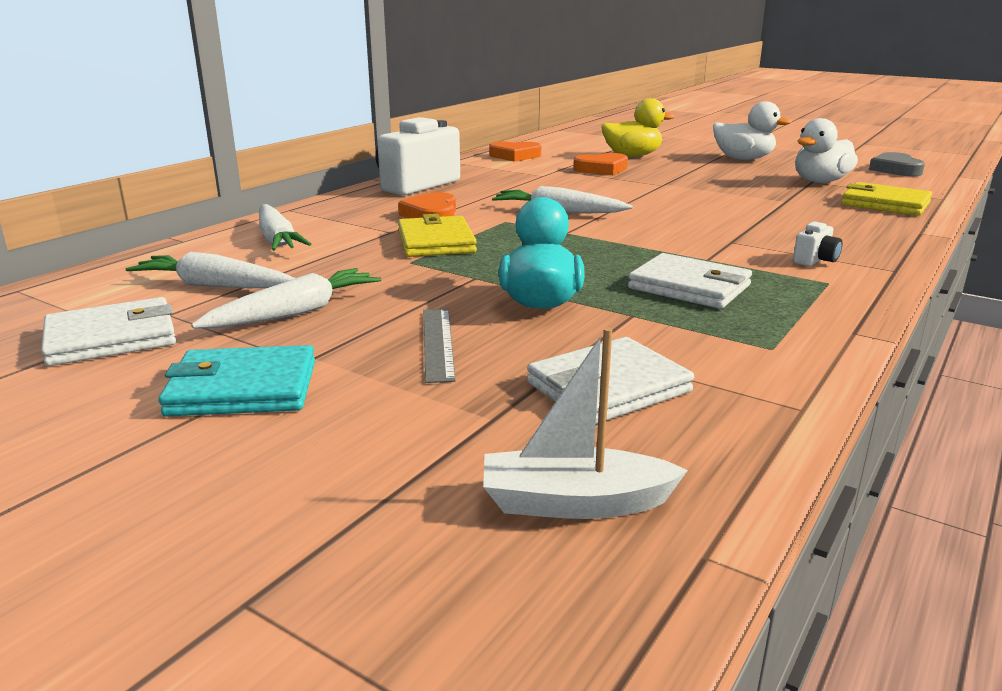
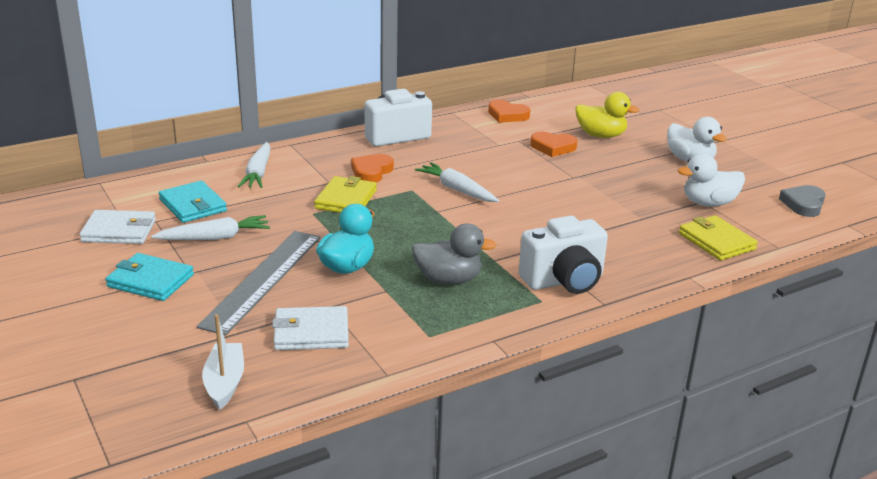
camera: 25 degrees right, 5 degrees up
white carrot [126,252,295,288] -> turquoise wallet [159,181,227,223]
grey ruler [424,309,456,383] -> grey ruler [196,231,321,336], size x2.00
white boat [483,327,688,519] -> white boat turned 60 degrees clockwise [202,314,244,410]
white wallet [628,253,752,309] -> grey duck [412,224,497,285]
white camera [793,221,843,266] -> white camera [519,216,608,294], size x2.36

